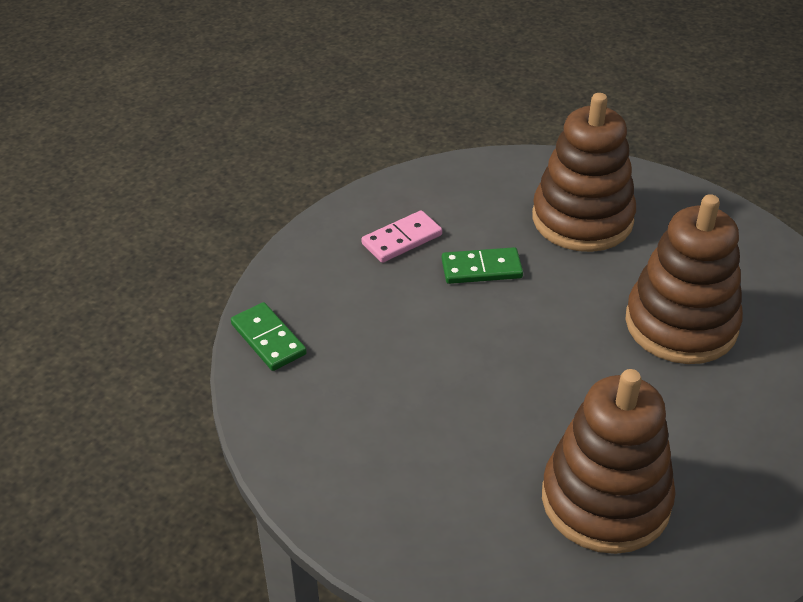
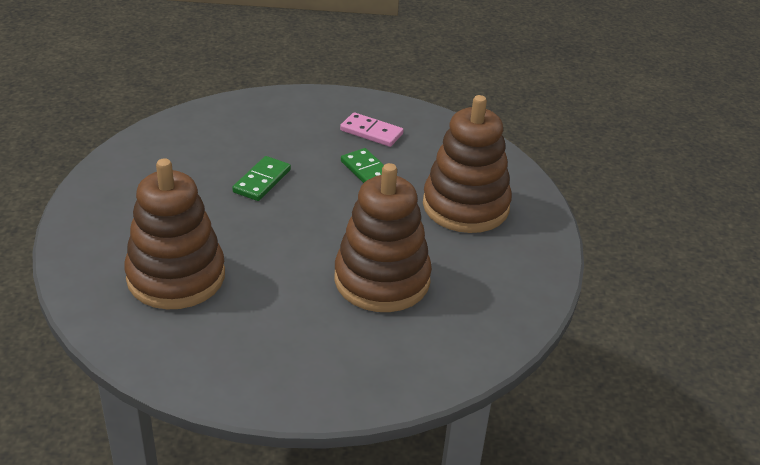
camera: 60 degrees right, 5 degrees down
green domino [231,302,307,371] -> green domino moved to [232,156,291,201]

